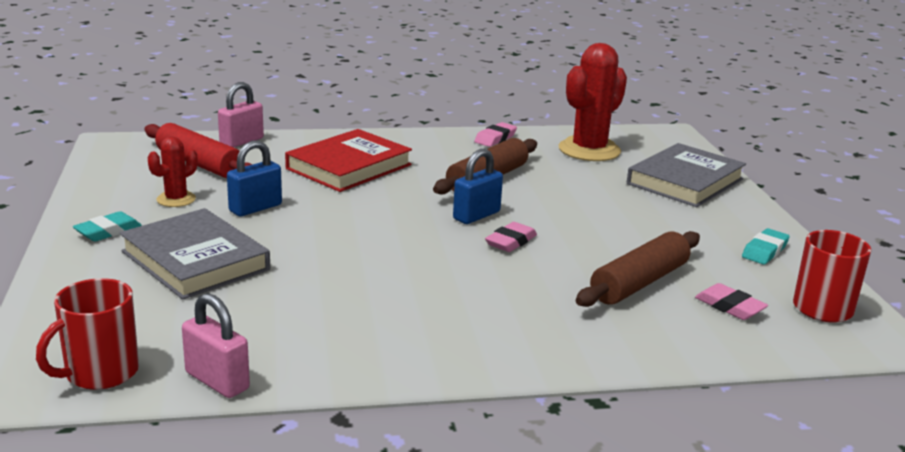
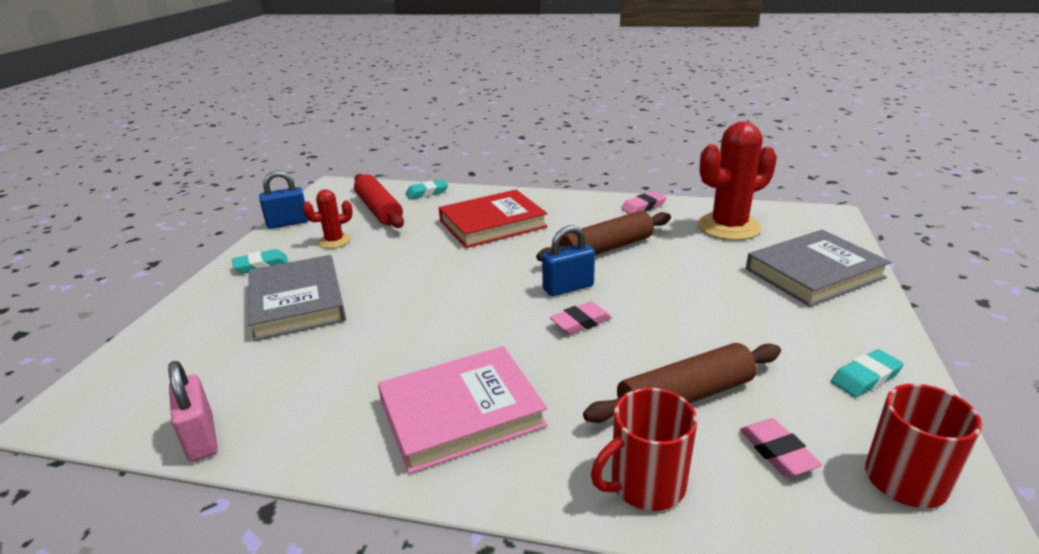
camera: 25 degrees right, 5 degrees up
red mug [36,278,139,390] -> red mug moved to [591,388,698,511]
pink padlock [218,82,264,148] -> turquoise eraser [405,179,448,199]
blue padlock [227,140,282,216] -> blue padlock moved to [259,171,308,229]
none -> pink book [378,346,547,474]

